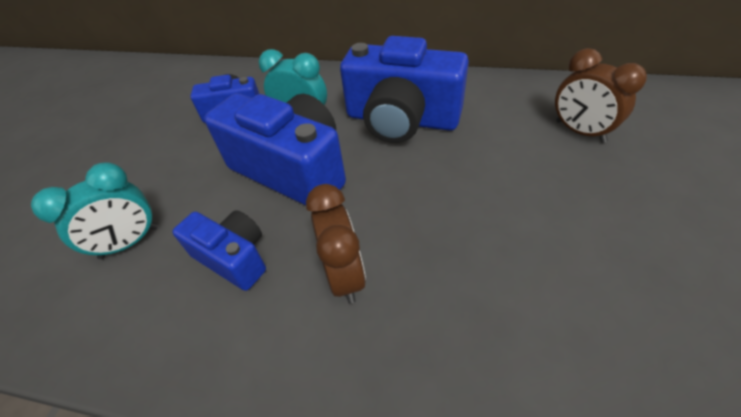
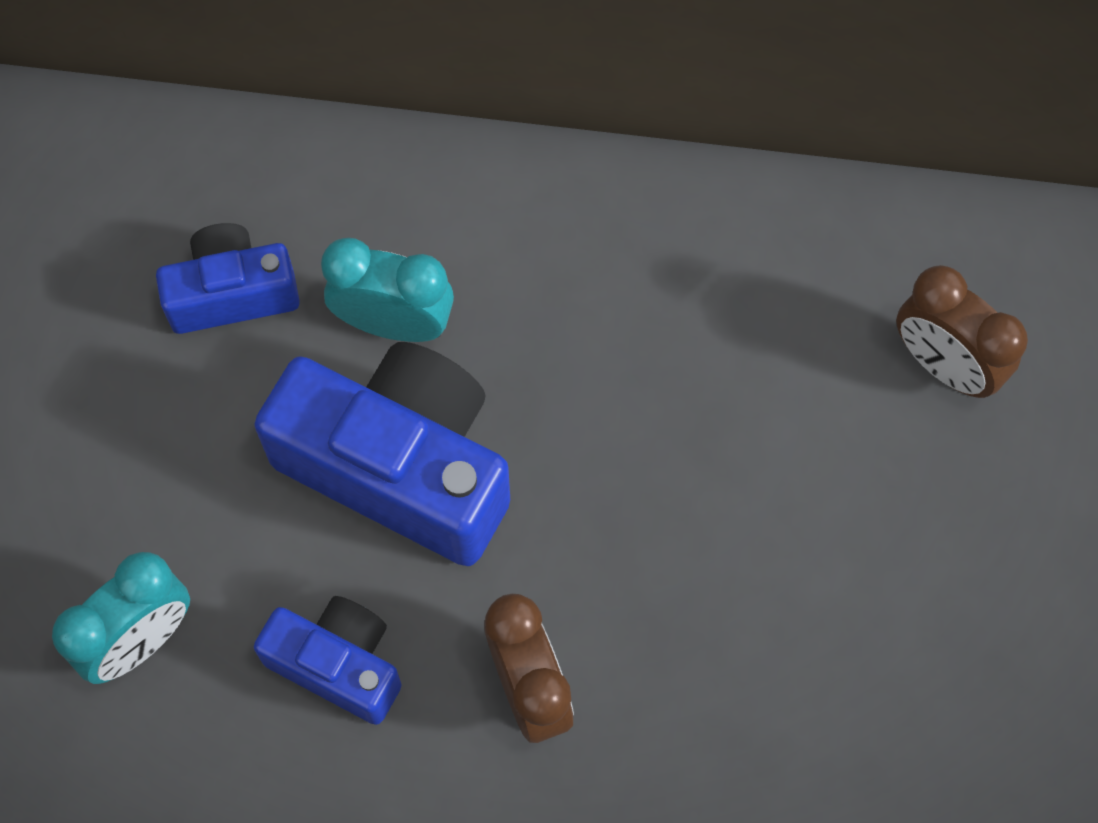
camera: 10 degrees left, 20 degrees up
blue camera [340,36,469,143] -> none

